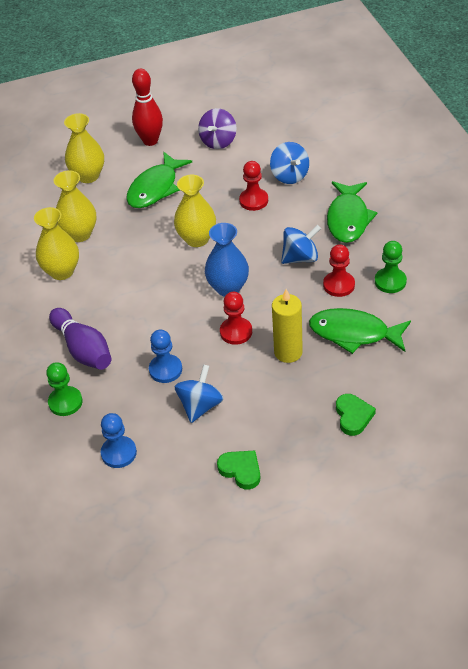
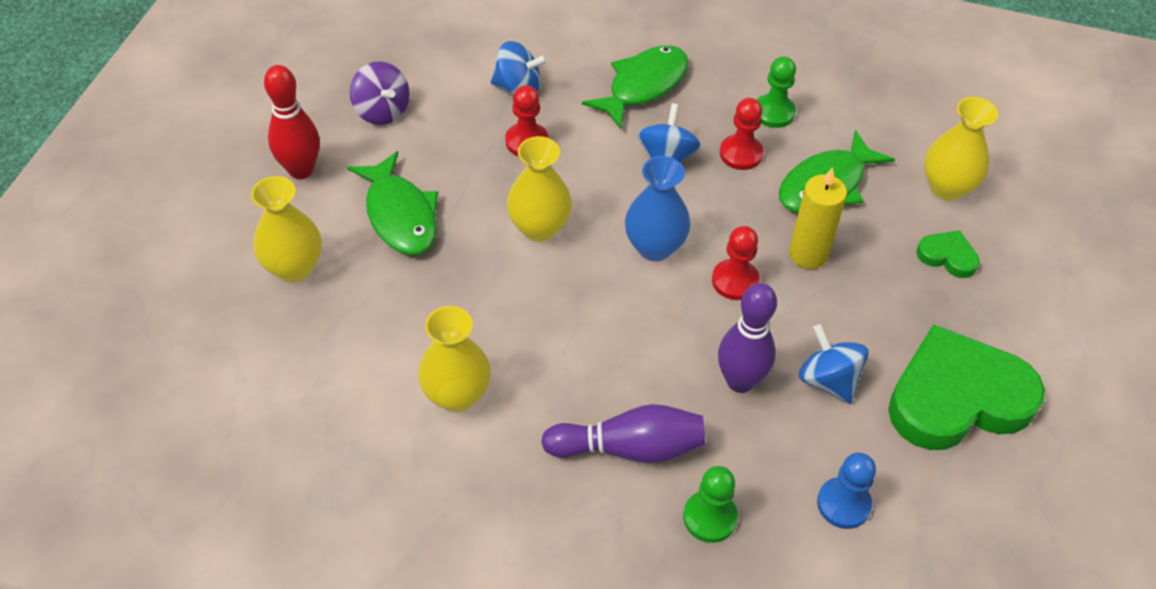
camera: 60 degrees left, 5 degrees up
yellow vase [54,170,96,242] -> yellow vase moved to [924,97,998,201]
blue pawn [149,329,182,383] -> purple bowling pin [718,283,777,393]
green heart [217,451,260,490] -> green heart [888,324,1045,450], size x2.29
green fish [327,181,378,243] -> green fish turned 90 degrees counterclockwise [582,45,688,129]

